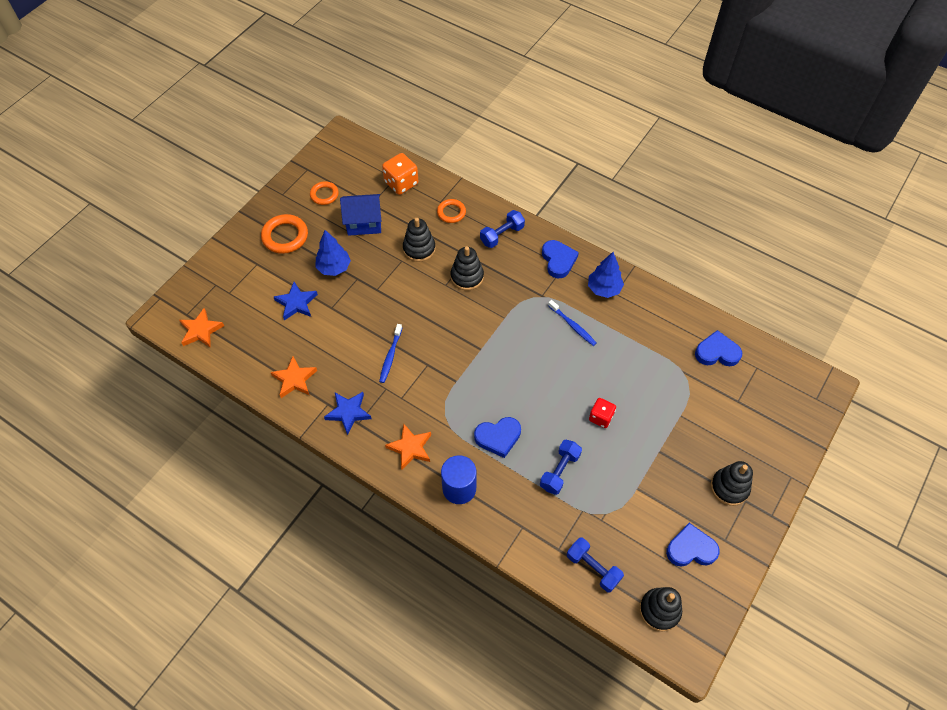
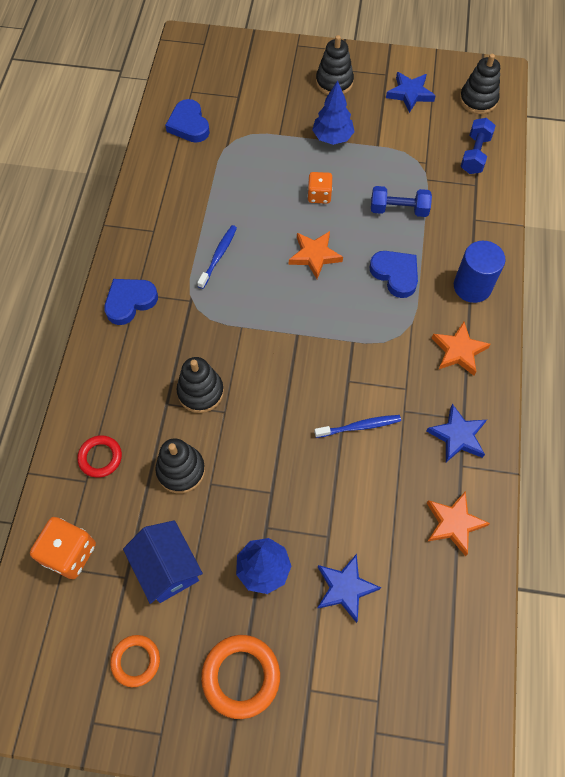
camera: 115 degrees left, 5 degrees up
orange star [179,308,224,348] -> orange star moved to [289,231,343,279]
orange ring [437,199,466,223] -> red ring [77,435,122,478]
blue dumbbell [480,210,525,248] -> none
blue tree [588,252,624,298] -> blue tree moved to [312,80,355,145]
red dice [589,398,616,428] -> orange dice [307,172,332,204]
blue heart [666,523,719,567] -> blue star [386,72,436,113]

